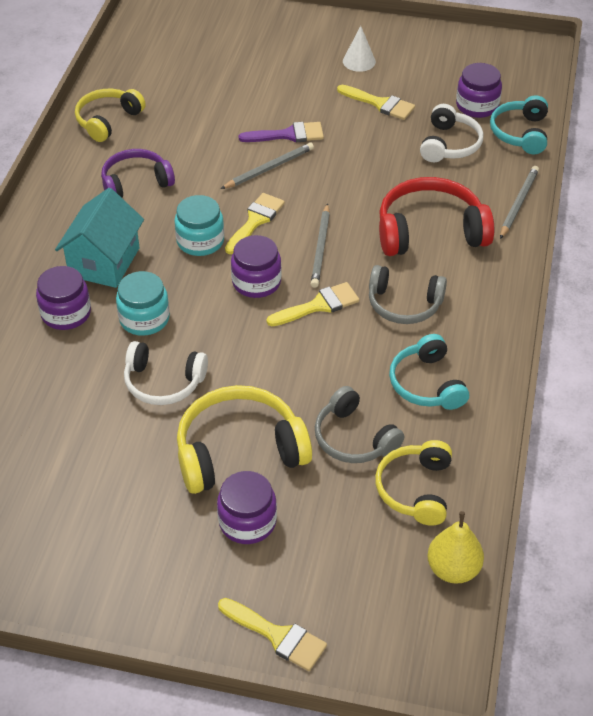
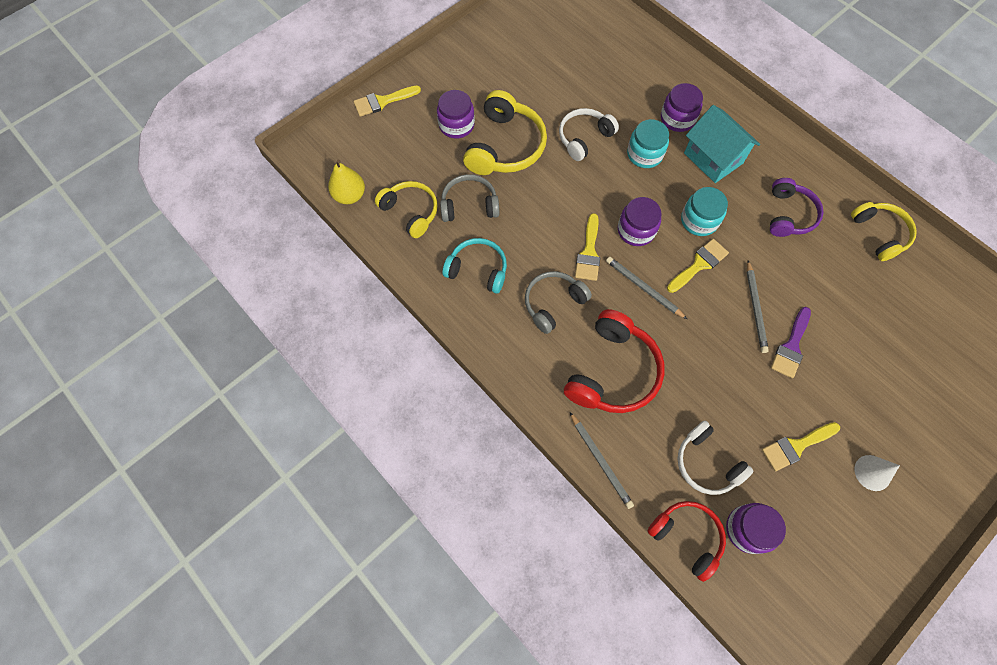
camera: 125 degrees right, 20 degrees up
yellow brush [225,193,285,254] -> yellow brush turned 105 degrees counterclockwise [667,239,729,293]
turquoise headphones [490,95,548,154] -> red headphones [648,501,726,582]

